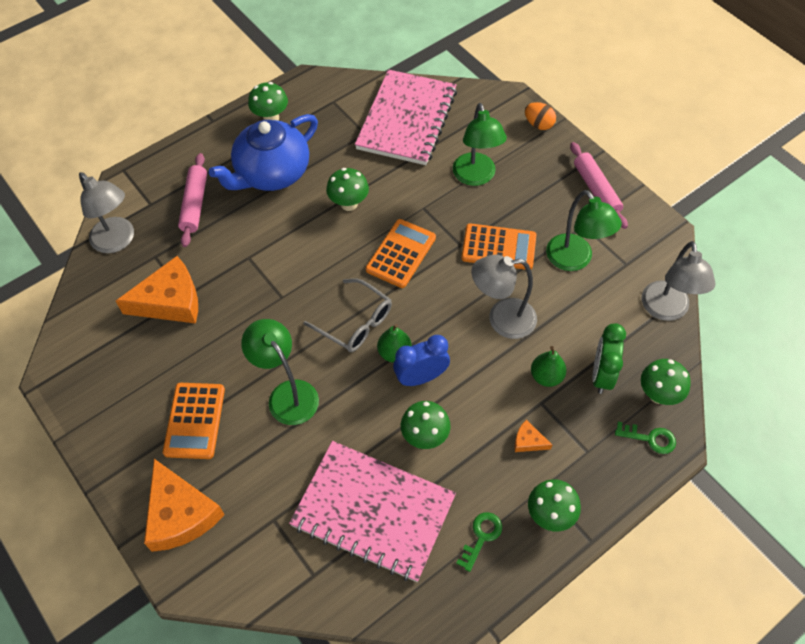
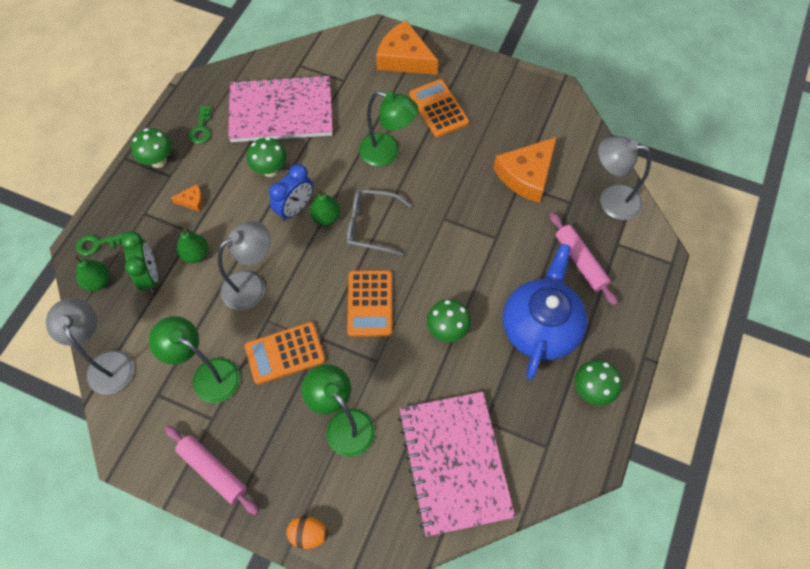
camera: 150 degrees right, 5 degrees up
green mushroom [641,359,691,405] -> green pear [73,256,110,291]

